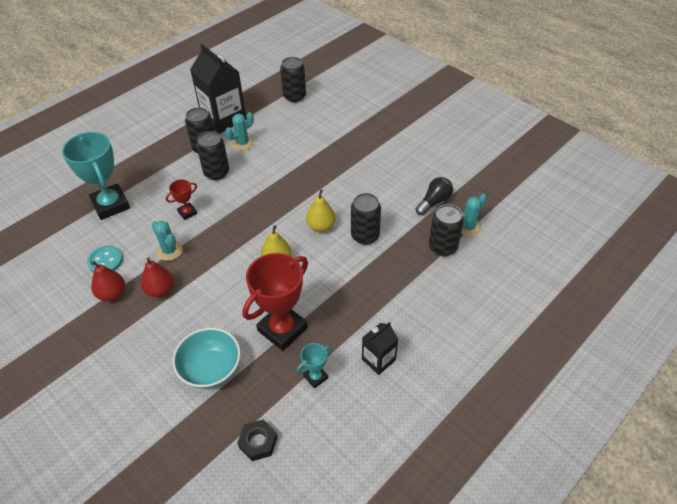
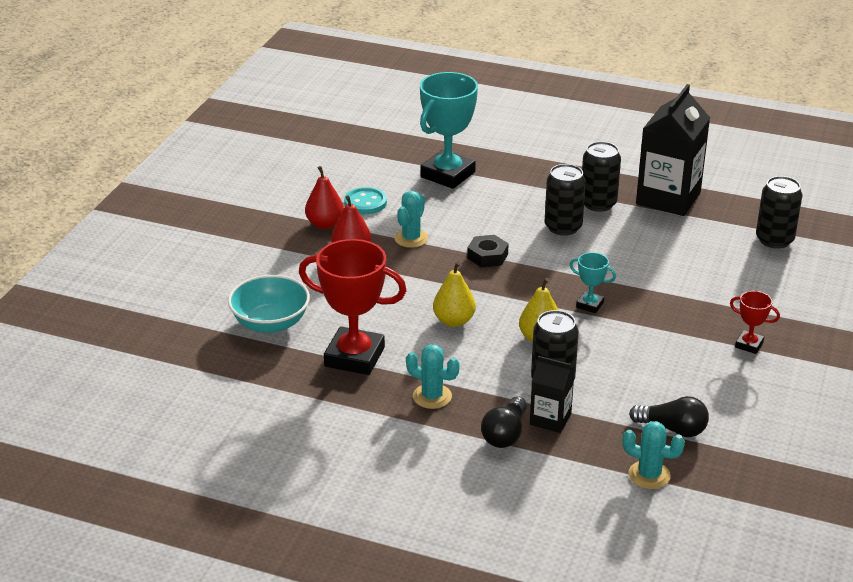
camera: 65 degrees right, 15 degrees down
red trophy [166,180,197,220] -> red trophy moved to [730,291,780,354]
turquoise cactus [225,112,254,151] -> turquoise cactus moved to [406,345,460,409]
black nut [237,420,278,461] -> black nut moved to [467,235,509,267]
turquoise trophy [297,343,332,388] -> turquoise trophy moved to [569,252,616,313]
black carton [362,322,398,375] -> black carton moved to [530,356,574,433]
black can [429,204,464,256] -> none
none -> black light bulb [481,396,527,448]

